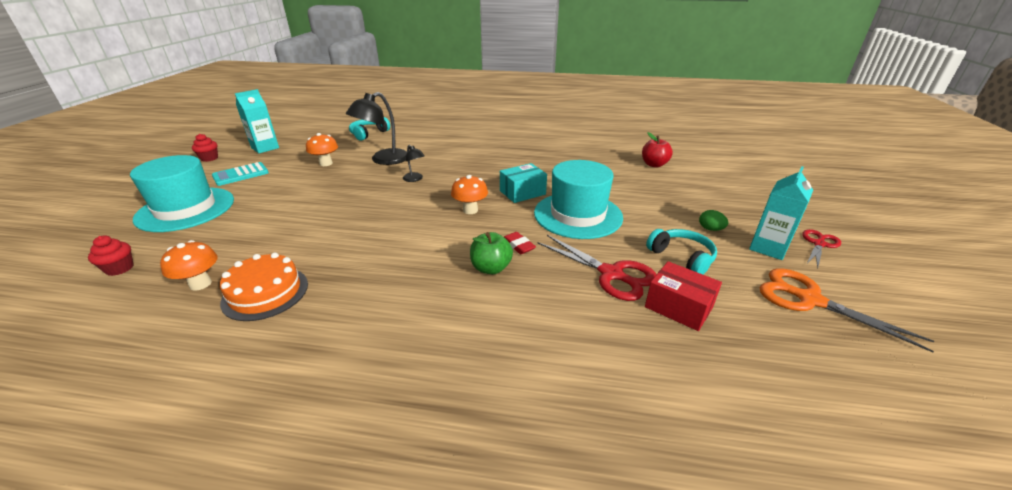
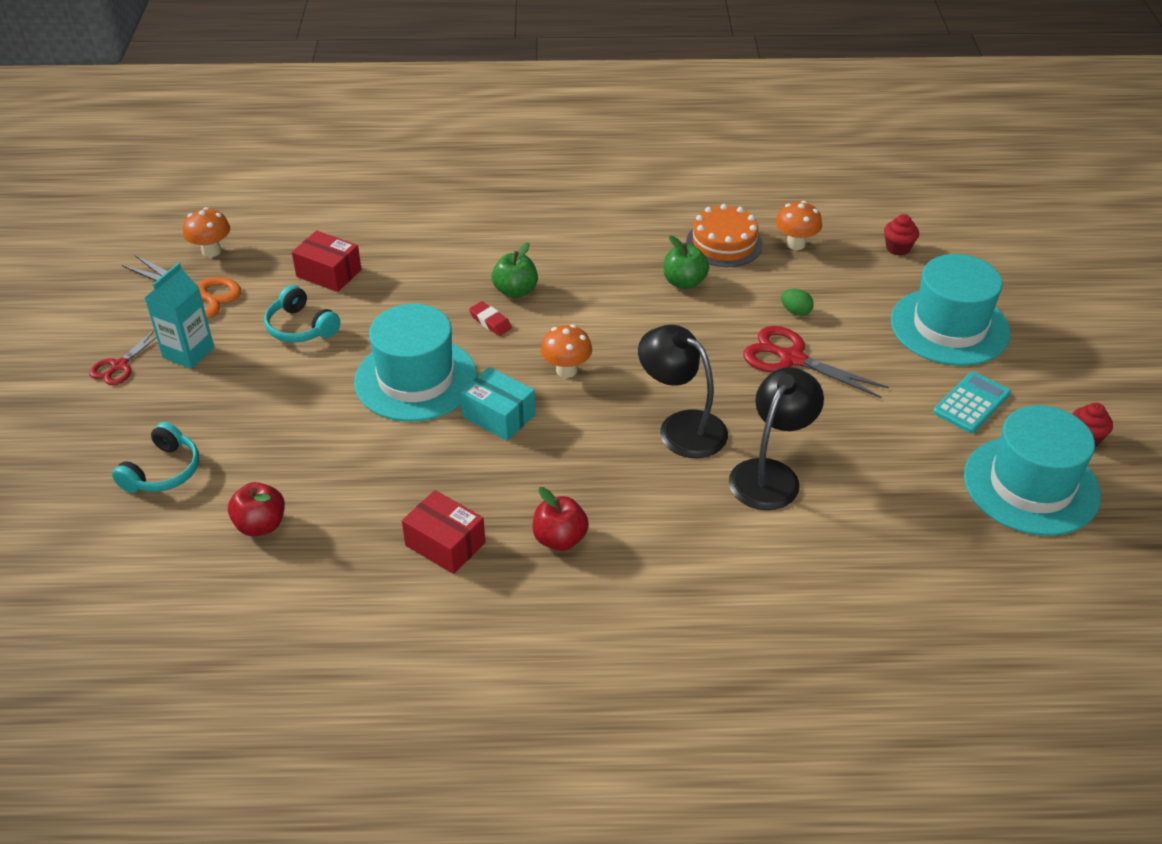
camera: 170 degrees right, 10 degrees up
turquoise carton [235,89,279,153] -> turquoise hat [964,405,1101,536]
orange mushroom [306,133,338,166] -> orange mushroom moved to [183,207,230,257]
turquoise headphones [349,117,390,141] -> turquoise headphones moved to [112,422,199,493]
black lamp [403,145,424,182] -> black lamp [638,325,728,458], size x2.02
turquoise box [500,163,547,203] -> turquoise box turned 75 degrees clockwise [460,367,535,441]
red scissors [537,235,657,301] -> red scissors moved to [743,326,889,398]
green egg [699,210,729,231] -> green egg moved to [781,289,814,316]
none -> red box [402,490,486,574]
none -> red apple [532,487,589,551]
none -> green apple [664,236,709,289]

